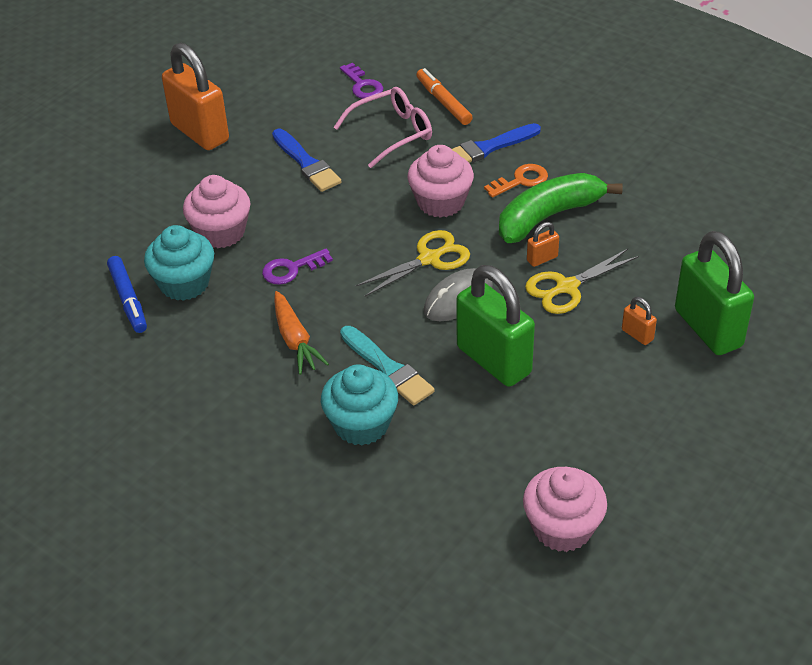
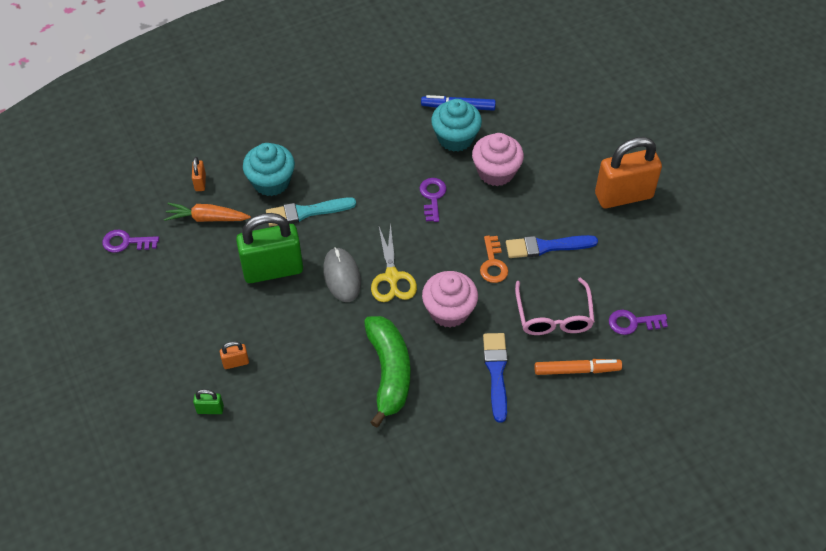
camera: 115 degrees right, 10 degrees up
orange carrot [274,291,329,375] -> orange carrot moved to [164,203,251,222]
orange key [484,164,548,197] -> orange key moved to [480,236,508,283]
pink cupcake [523,467,607,552] -> purple key [102,230,159,253]
yellow scissors [525,249,639,314] -> none
orange padlock [527,222,559,267] -> orange padlock moved to [192,157,206,191]
green padlock [675,231,754,355] -> green padlock [193,389,224,414], size x0.41

